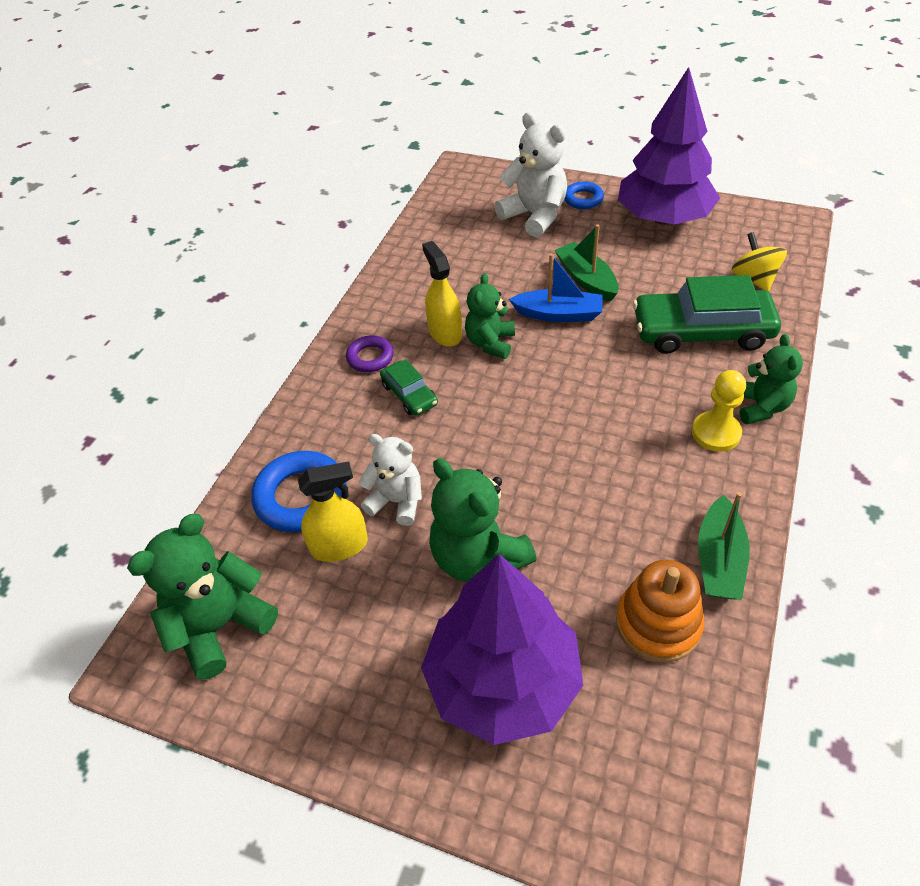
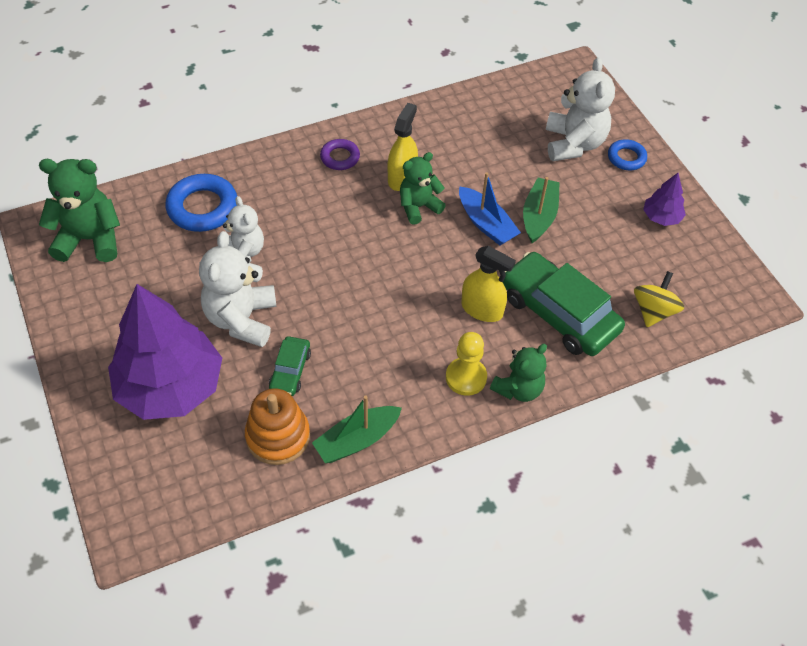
camera: 40 degrees right, 5 degrees up
yellow spray bottle [298,461,368,562] -> yellow spray bottle moved to [461,246,516,322]
green car [380,359,438,416] -> green car moved to [269,336,311,396]
green teddy bear [429,458,537,581] -> white teddy bear [199,231,276,347]
purple tree [618,67,720,225] -> purple tree [643,173,686,226], size x0.43

